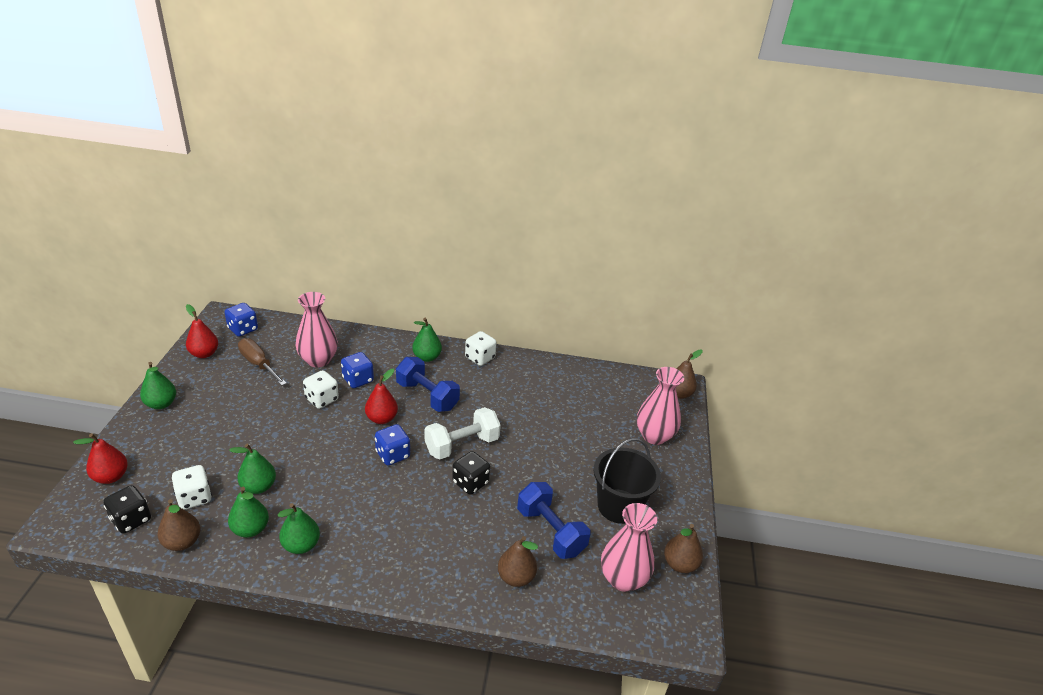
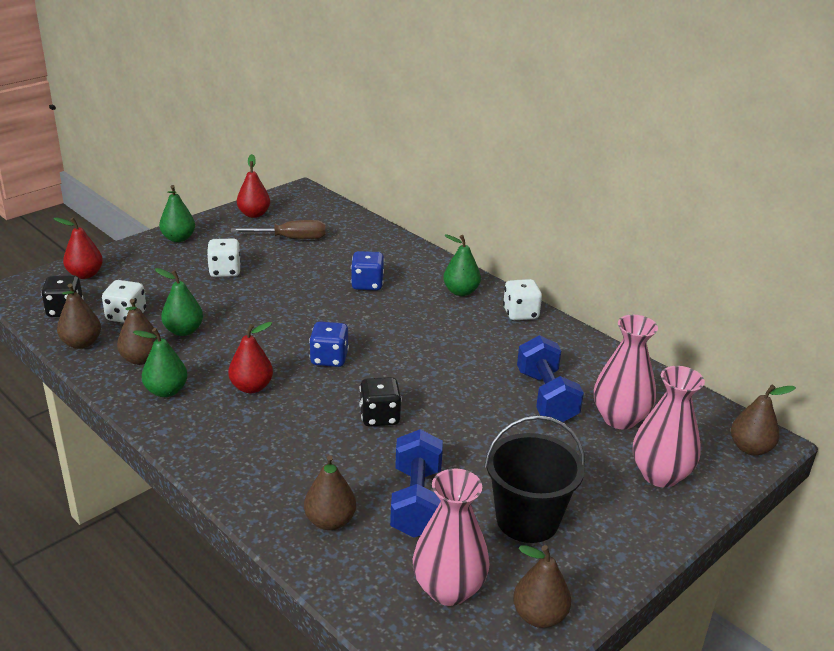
camera: 40 degrees right, 5 degrees down
blue dice [224,303,258,337] -> none
green pear [228,487,269,538] -> brown pear [117,299,157,365]
brown screwdriver [238,338,287,386] -> brown screwdriver turned 90 degrees clockwise [231,220,325,239]
pink vase [296,292,338,368] -> pink vase moved to [594,315,658,429]
white dice [303,370,339,409] -> white dice moved to [207,238,241,277]
red pear [365,369,398,424] -> red pear moved to [228,322,273,393]
blue dumbbell [396,357,460,412] -> blue dumbbell moved to [517,335,584,422]
white dumbbell [425,407,501,460] -> none

